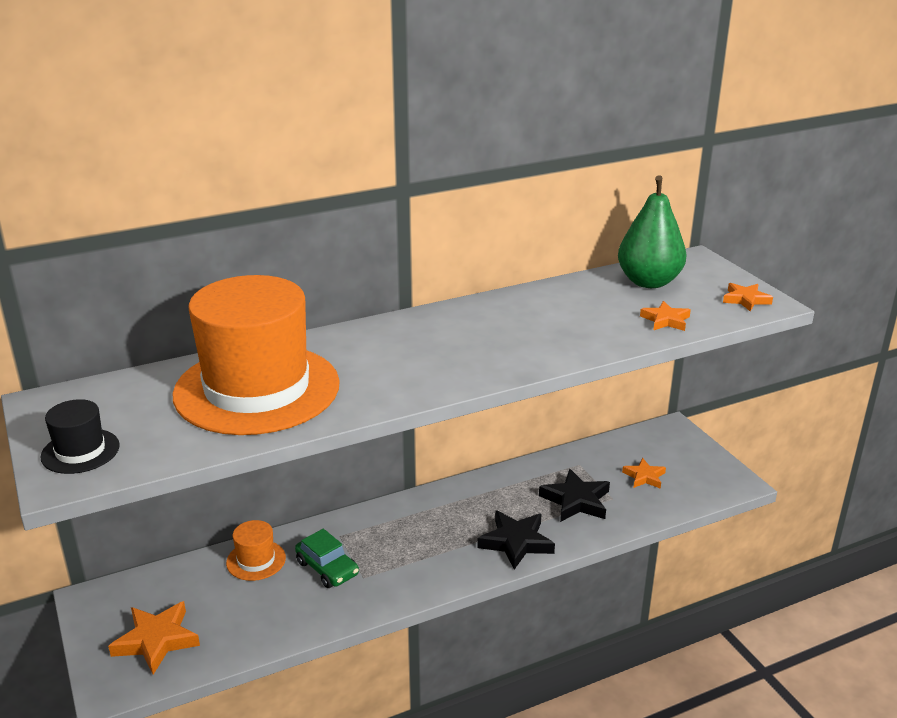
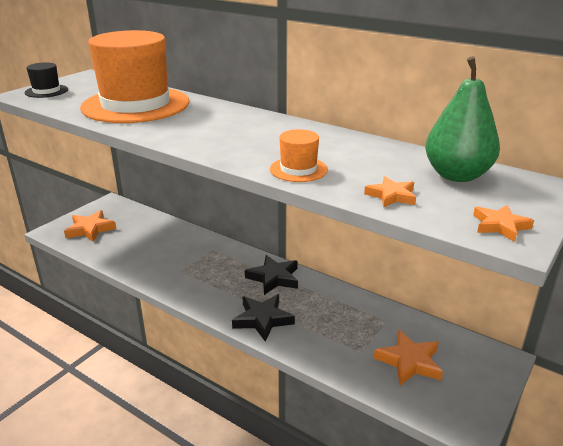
camera: 60 degrees right, 0 degrees up
orange hat [226,520,286,581] -> orange hat moved to [270,129,328,182]
green car [295,529,359,588] -> none
black star [539,469,610,522] -> black star moved to [245,255,298,295]
orange star [622,458,666,489] -> orange star [374,330,443,385], size x1.62

